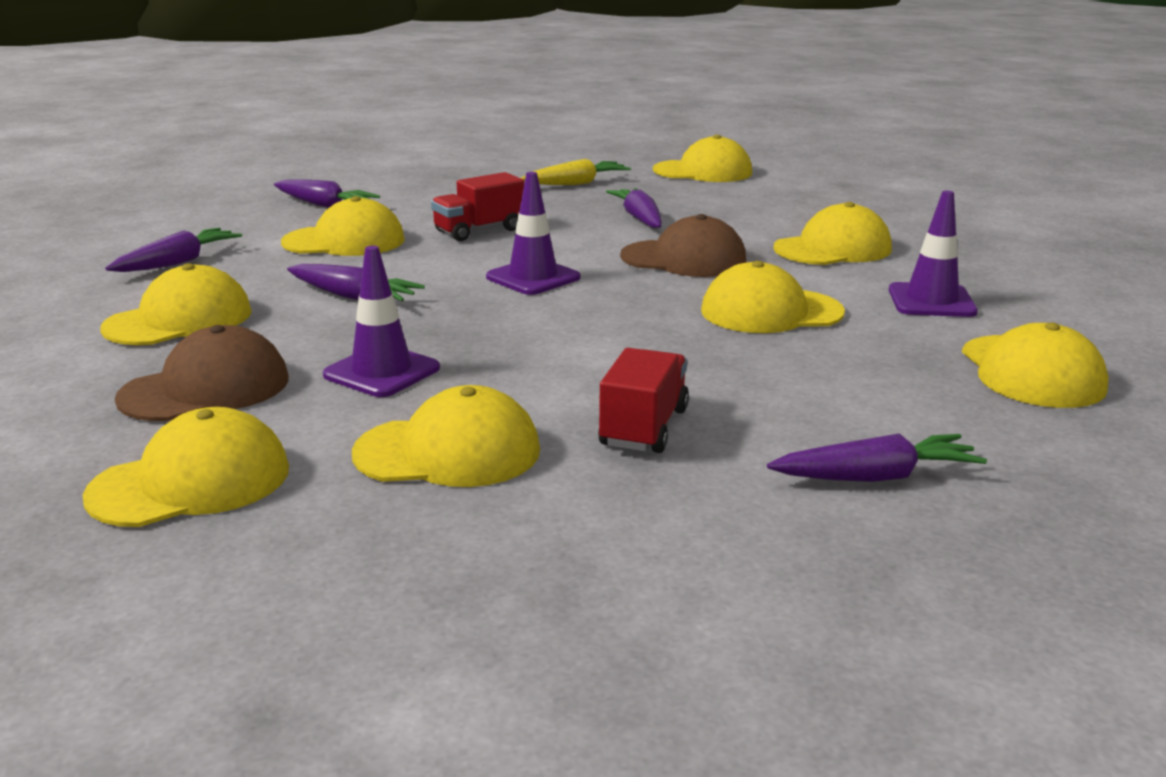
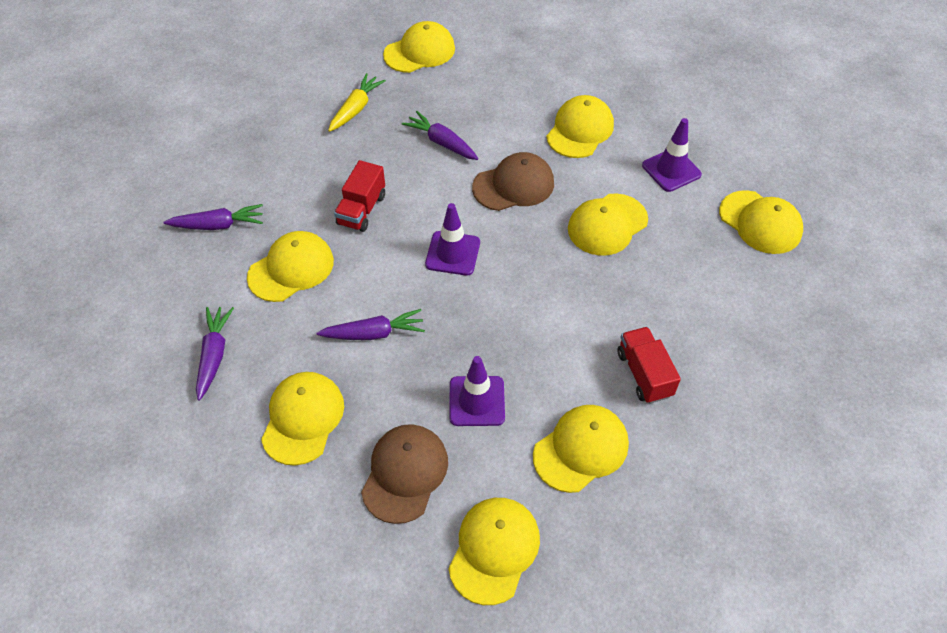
camera: 35 degrees left, 30 degrees up
purple carrot [767,433,987,482] -> none

